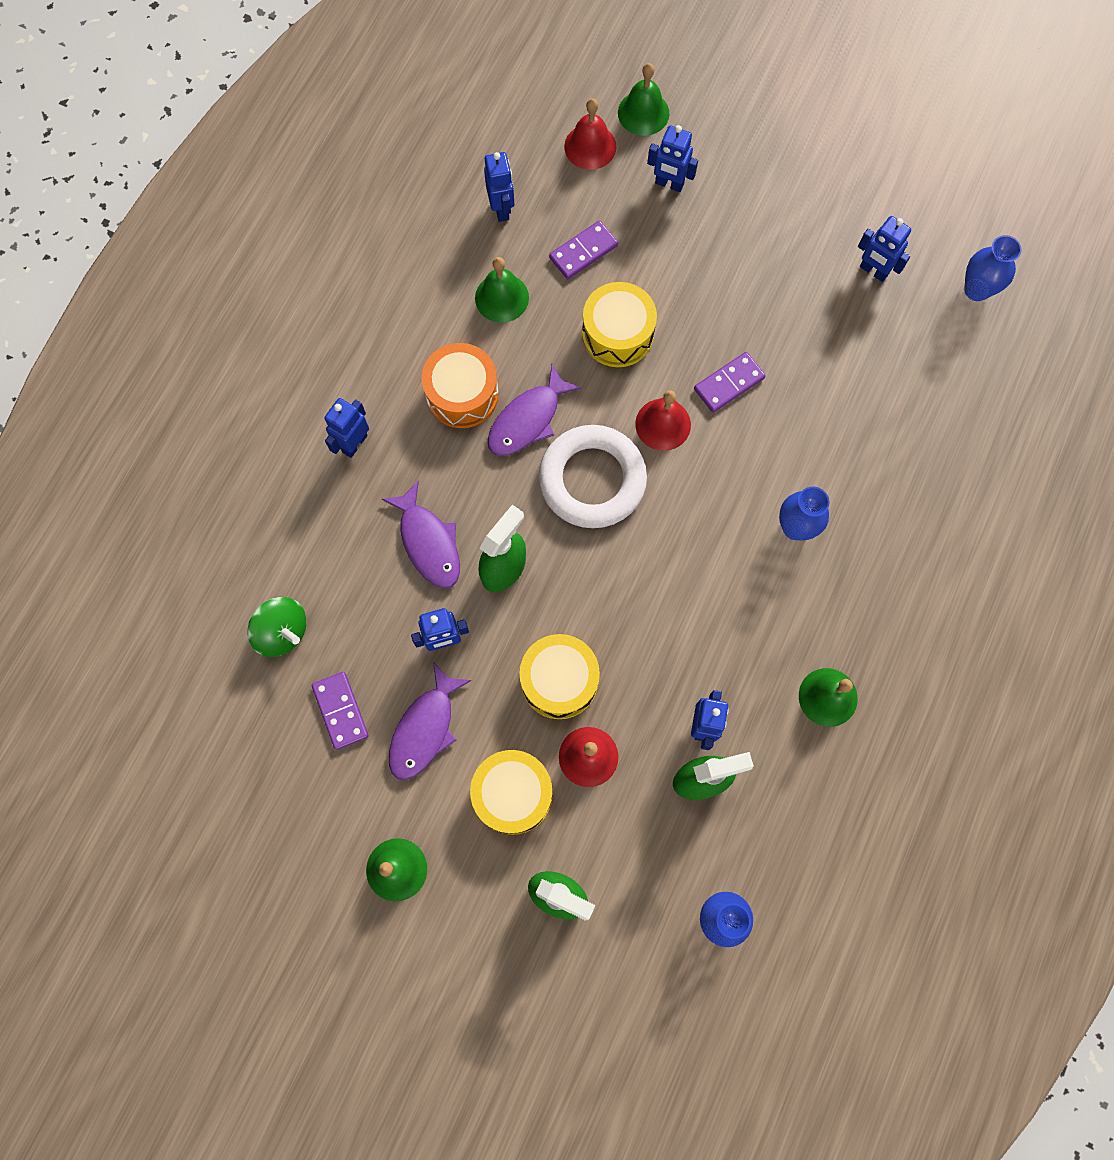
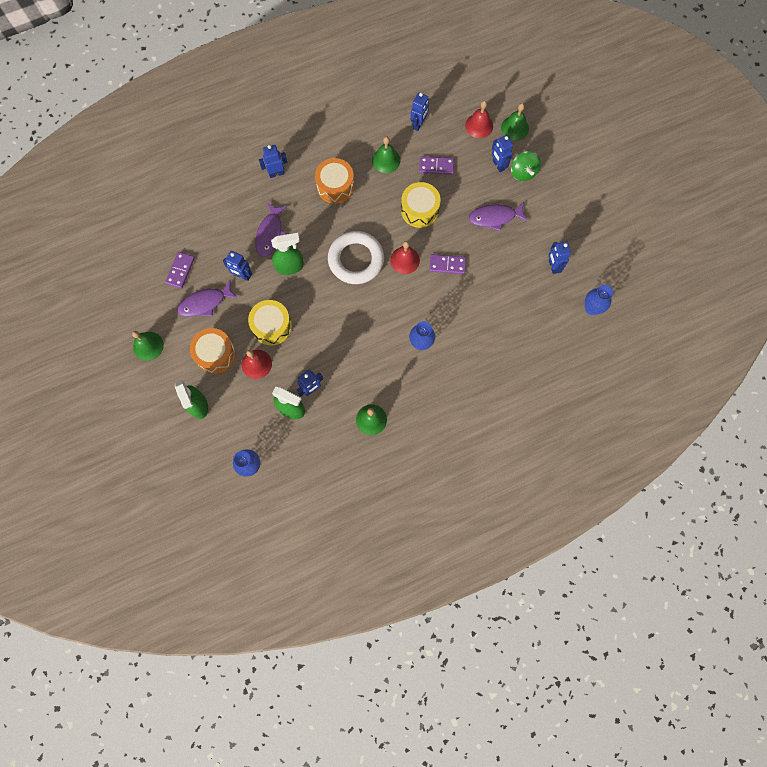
camera: 40 degrees right, 0 degrees up
green spinning top [248,597,306,657] -> green spinning top moved to [511,151,541,181]
yellow drum [470,750,552,835] -> orange drum [190,328,236,374]
purple fish [488,364,582,456] -> purple fish moved to [469,202,528,231]

